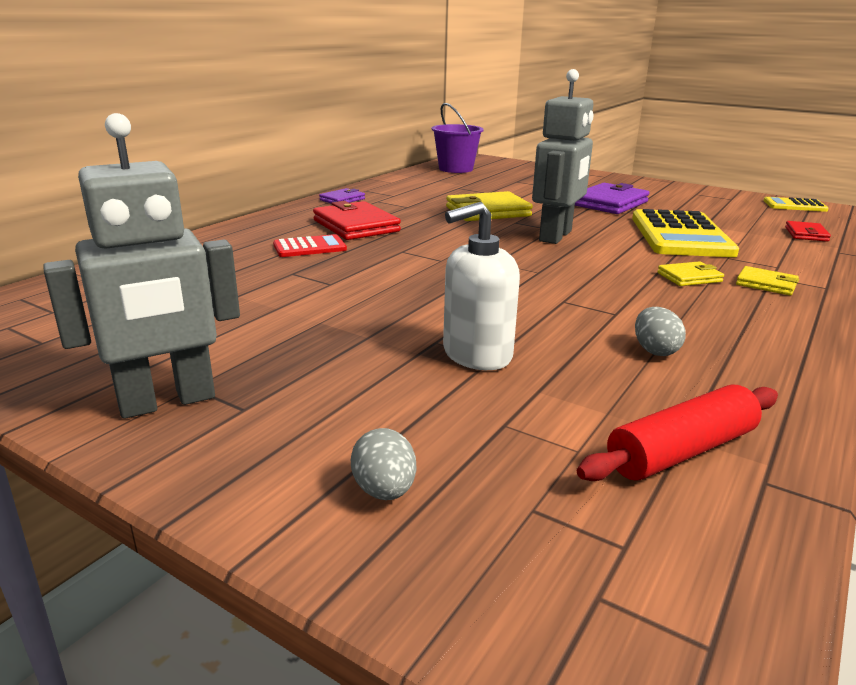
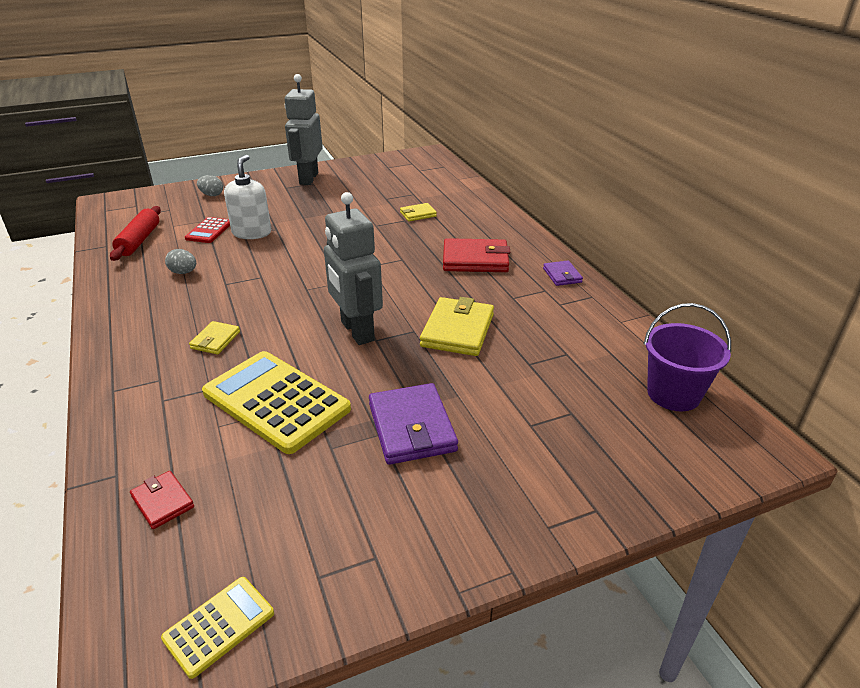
camera: 125 degrees right, 10 degrees up
red calculator [273,234,347,257] -> red calculator moved to [185,217,230,243]
yellow wallet [736,266,799,295] -> yellow wallet moved to [400,203,437,221]

